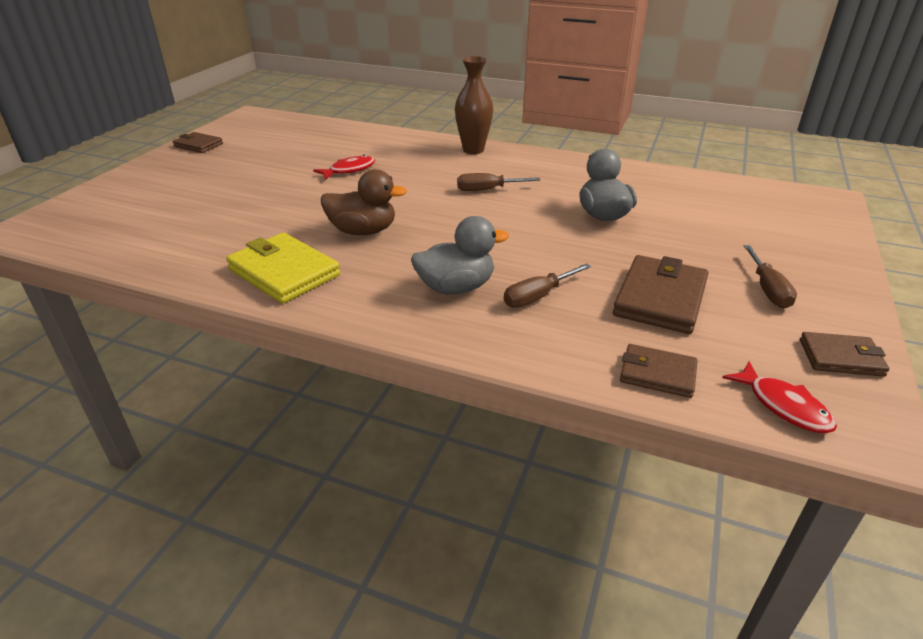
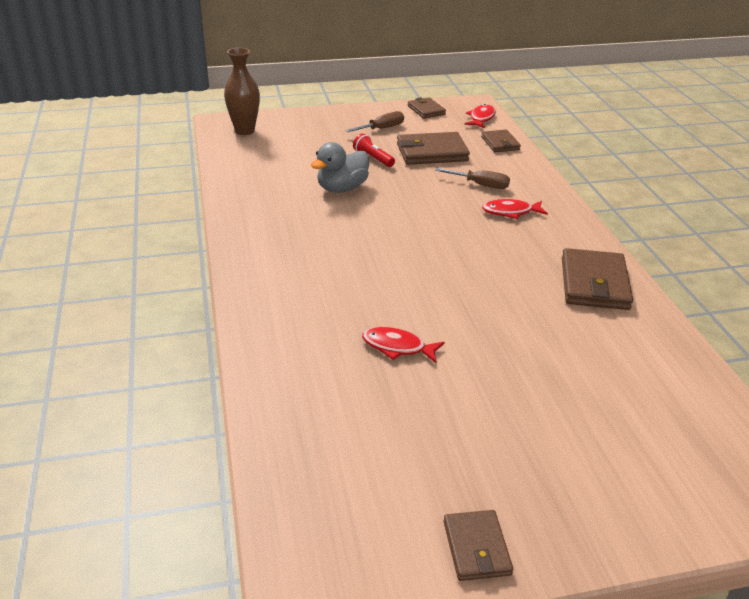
camera: 125 degrees left, 0 degrees up
yellow wallet [226,233,340,304] -> brown wallet [562,248,633,310]
brown duck [321,169,407,235] -> none
grey duck [411,216,509,295] -> red fish [482,199,548,219]
brown vase [455,56,493,154] -> brown vase moved to [224,48,260,135]
brown screwdriver [457,173,540,191] -> none
none -> red flashlight [353,133,395,167]

